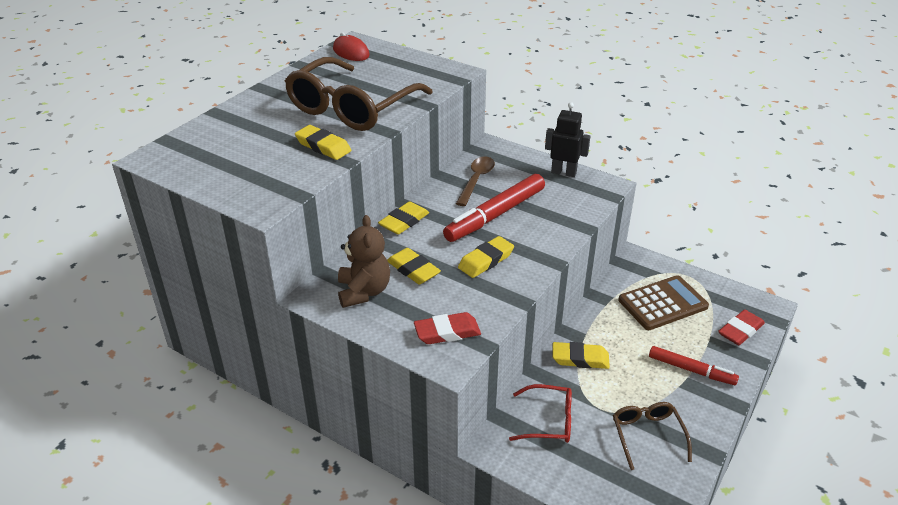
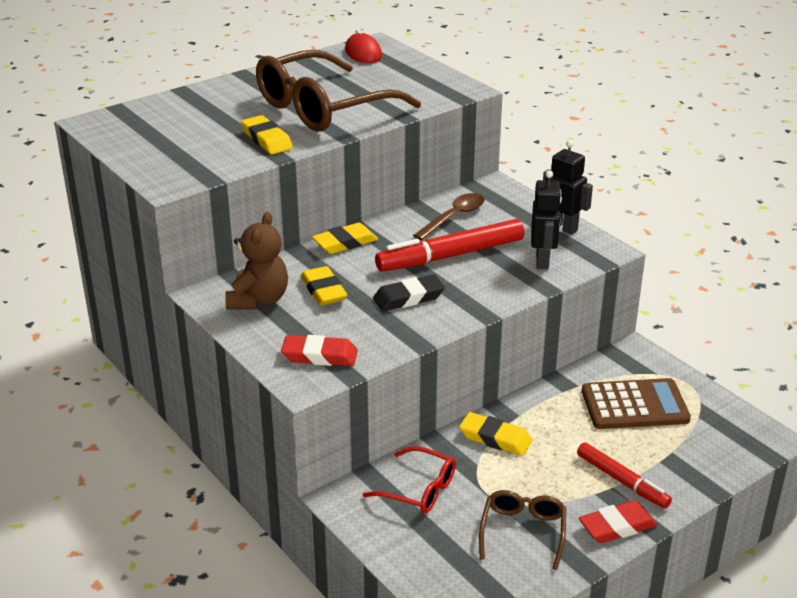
camera: 20 degrees right, 5 degrees down
yellow eraser [458,236,514,278] -> black eraser [373,275,445,311]
red eraser [718,310,765,345] -> red eraser moved to [579,500,657,543]
none -> black robot [531,170,562,269]

